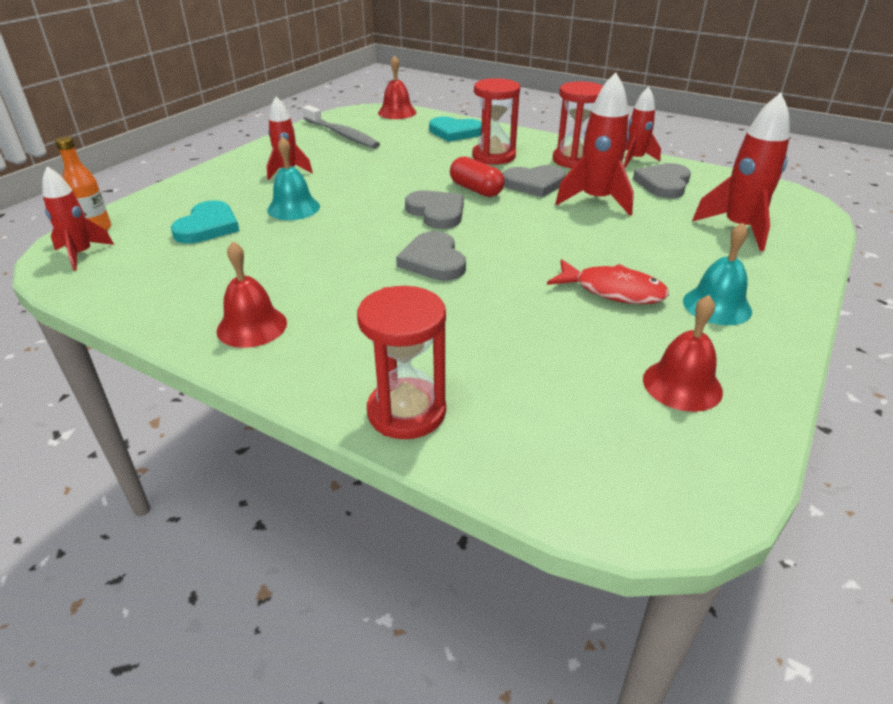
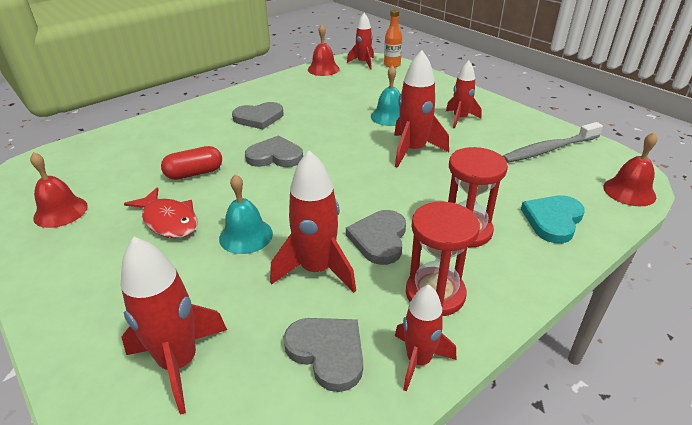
camera: 110 degrees right, 0 degrees up
turquoise heart [171,200,240,244] -> none
red bell [217,241,287,348] -> red bell moved to [308,24,340,76]
red hourglass [357,286,446,439] -> none
grey heart [405,190,464,229] -> grey heart moved to [232,102,283,129]
red capsule [450,156,504,197] -> red capsule moved to [161,146,222,180]
red fish [547,259,669,304] -> red fish turned 90 degrees counterclockwise [124,187,197,238]
turquoise bell [683,223,752,325] -> turquoise bell moved to [219,174,273,254]
none -> red rocket [394,50,449,168]

